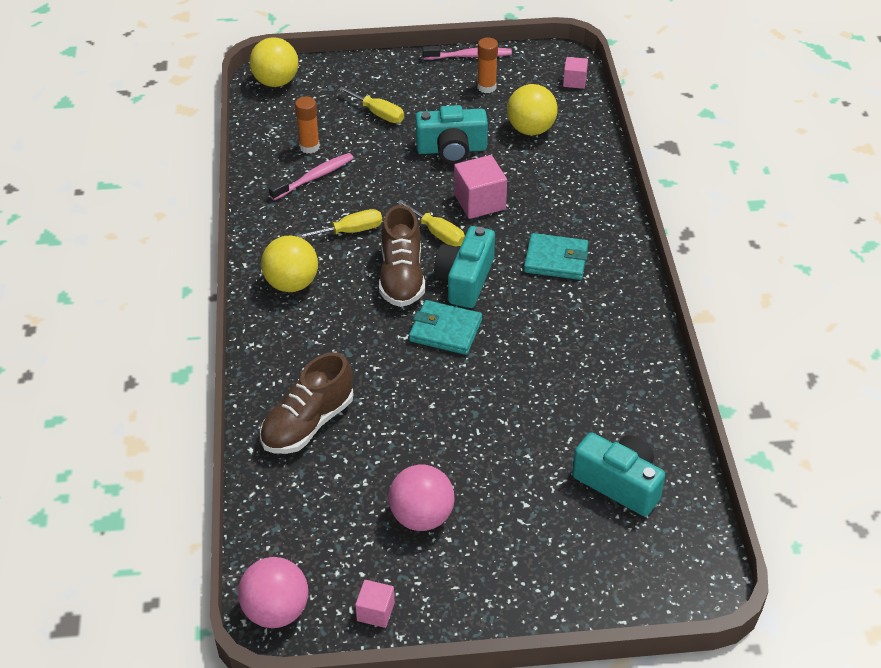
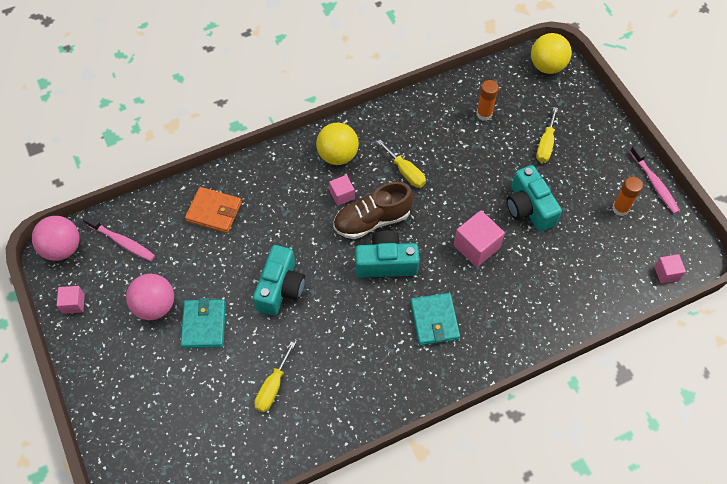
camera: 70 degrees right, 15 degrees up
brown shoe [260,352,353,454] -> orange wallet [185,187,242,233]
pink toothbrush [269,153,353,201] -> pink toothbrush moved to [83,215,155,261]
yellow screwdriver [397,200,465,247] -> yellow screwdriver moved to [254,341,296,412]
turquoise wallet [409,300,482,355] -> turquoise wallet moved to [181,298,226,348]
yellow ball [507,84,558,135] -> none
turquoise camera [572,432,665,516] -> turquoise camera moved to [253,245,305,316]
none -> pink cube [329,175,355,206]

